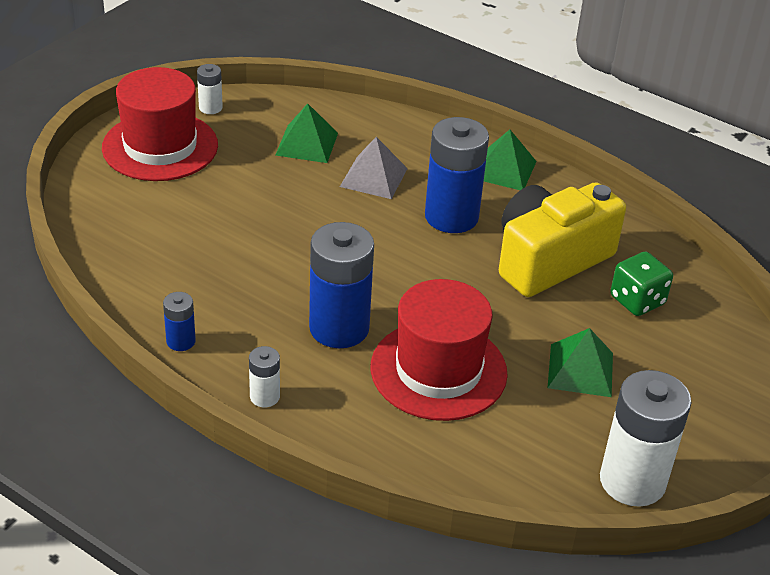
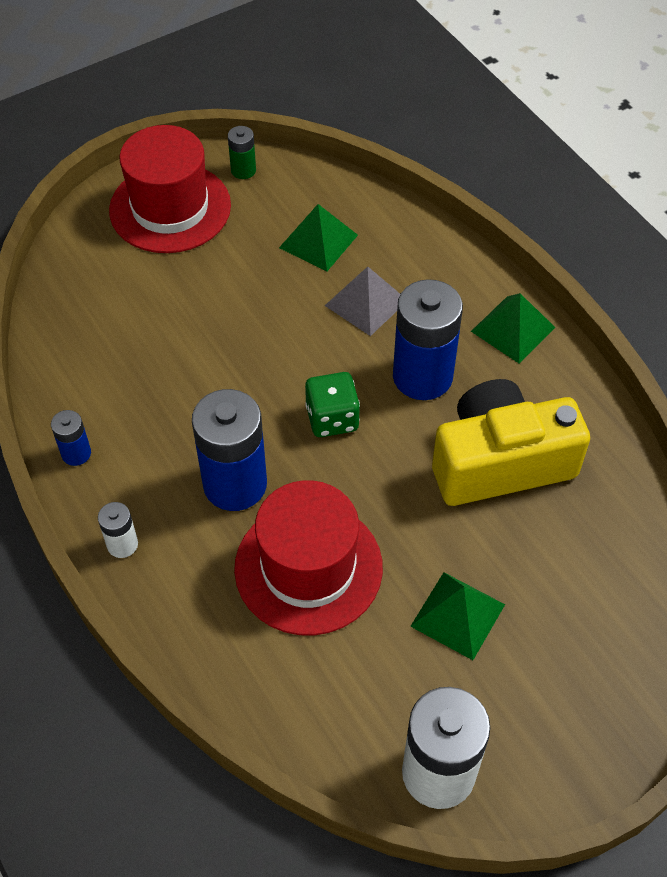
camera: 25 degrees right, 15 degrees up
white battery [197,64,223,114] -> green battery [228,126,256,179]
green dice [611,252,673,316] -> green dice moved to [305,372,360,437]

